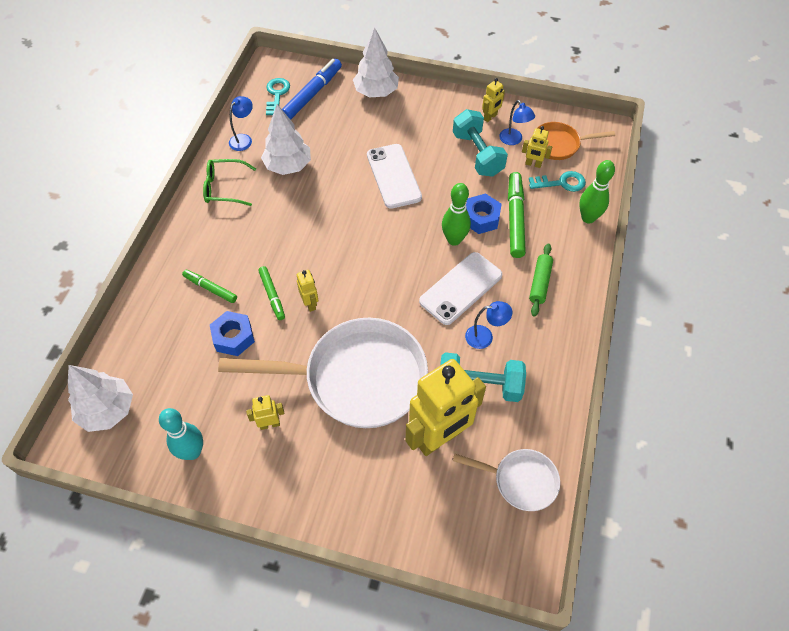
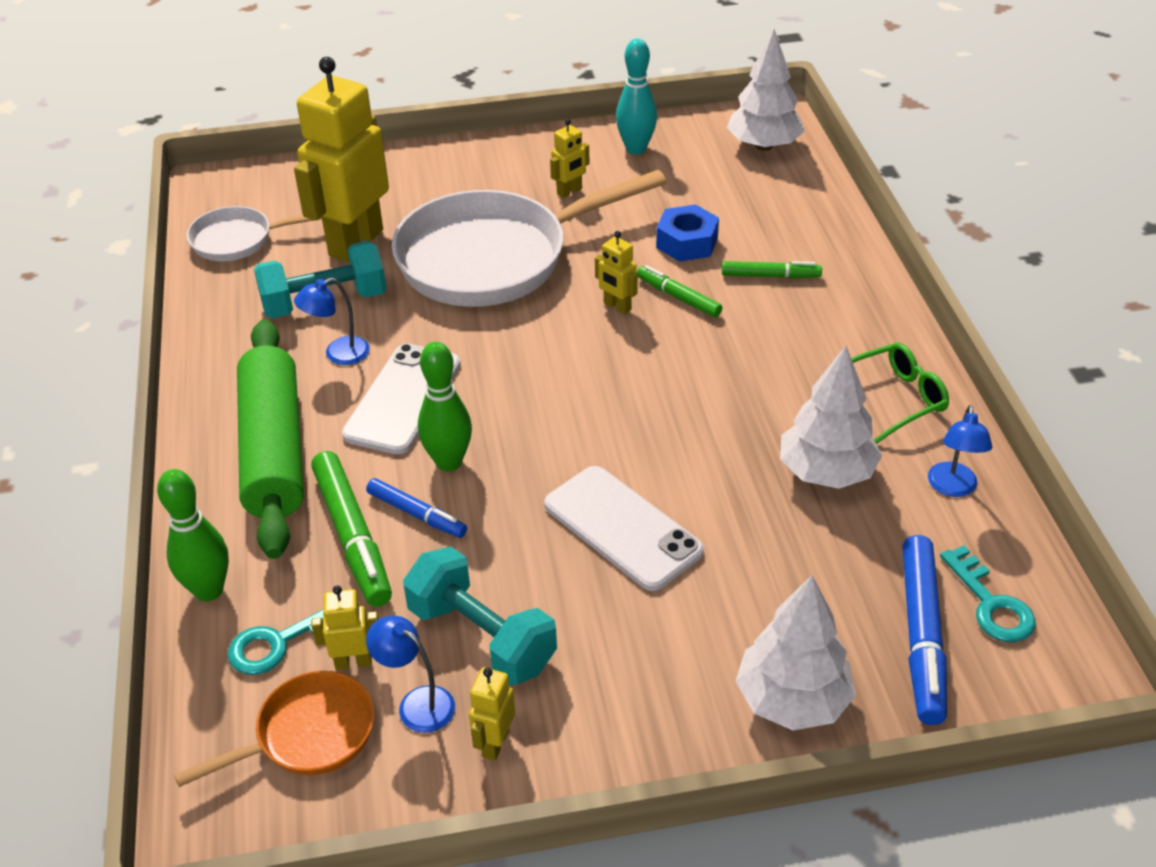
camera: 155 degrees right, 15 degrees down
blue nut [466,193,501,234] -> blue marker [366,478,467,538]
green rolling pin [529,243,553,317] -> green rolling pin [237,319,304,559], size x2.11

